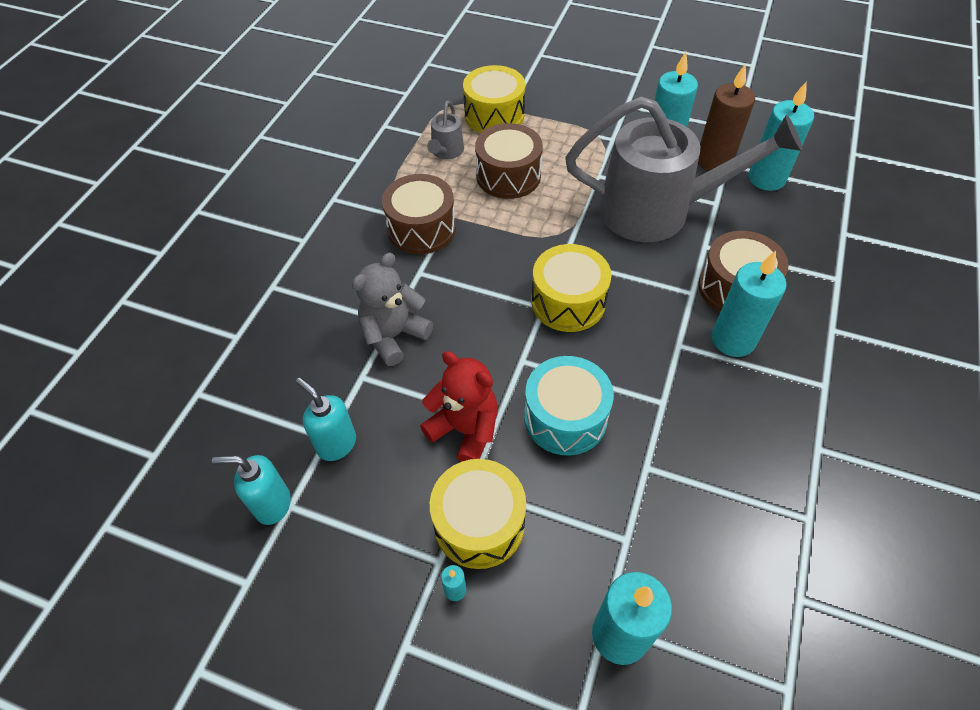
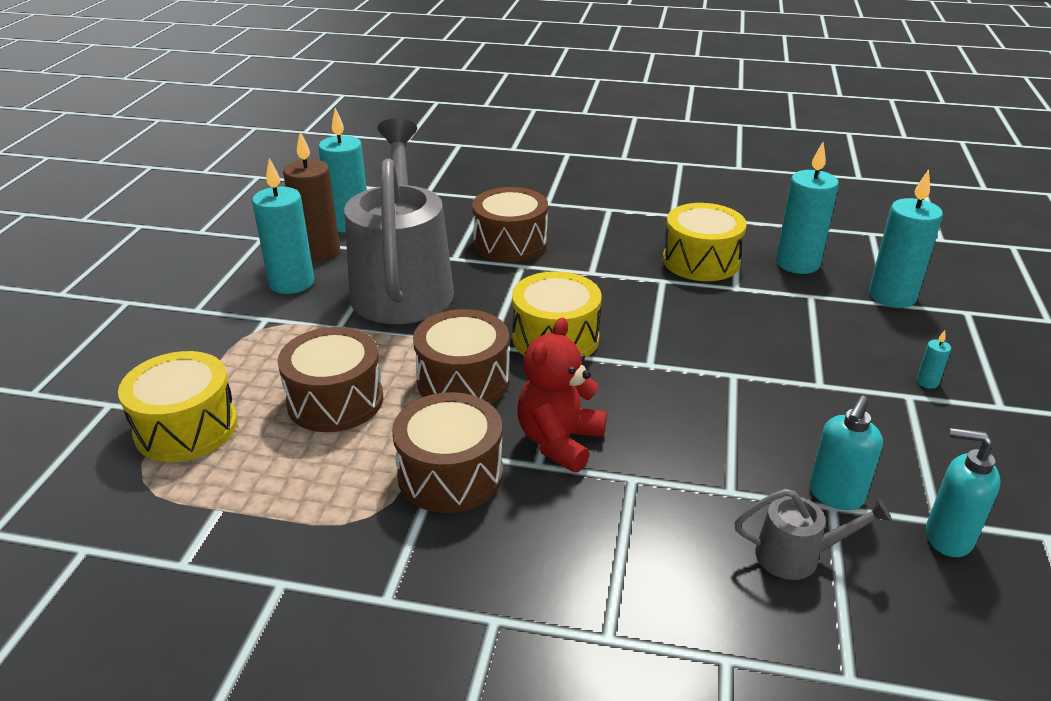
camera: 100 degrees left, 20 degrees down
turquoise soap dispenser [212,455,291,525] -> turquoise soap dispenser turned 120 degrees clockwise [926,428,1001,557]
grey teddy bear [352,253,433,366] -> none
red teddy bear [420,351,498,462] -> red teddy bear moved to [517,317,607,473]
grey watering can [427,101,464,159] -> grey watering can moved to [734,489,892,580]
yellow drum [430,459,526,569] -> yellow drum moved to [663,203,747,281]
turquoise drum [524,356,614,455] -> none
turquoise candle [712,251,787,357] -> turquoise candle moved to [776,142,839,274]
none -> brown drum [413,309,510,404]

